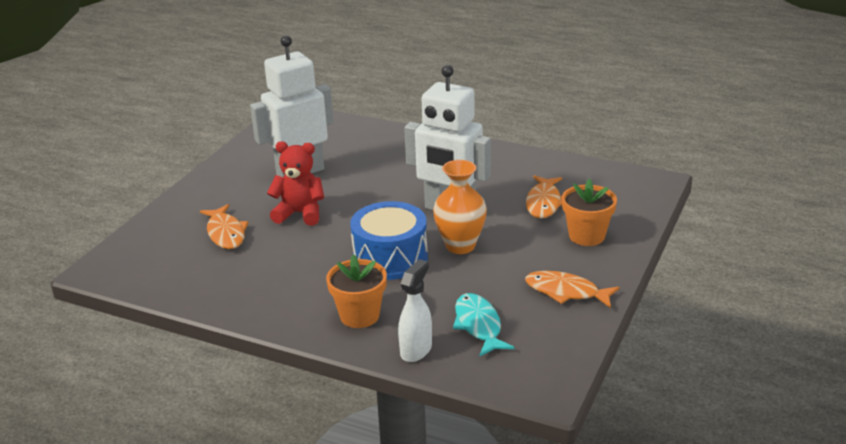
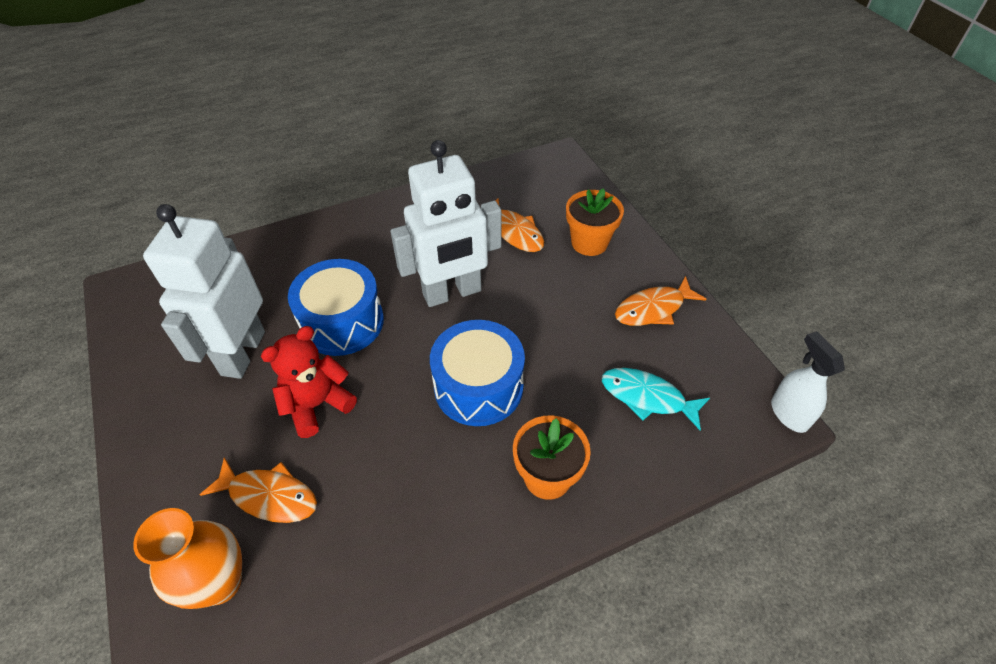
camera: 50 degrees left, 20 degrees up
white spray bottle [398,259,432,362] -> white spray bottle moved to [771,331,845,433]
orange vase [433,160,487,254] -> orange vase moved to [133,508,242,609]
none -> blue drum [288,259,384,356]

